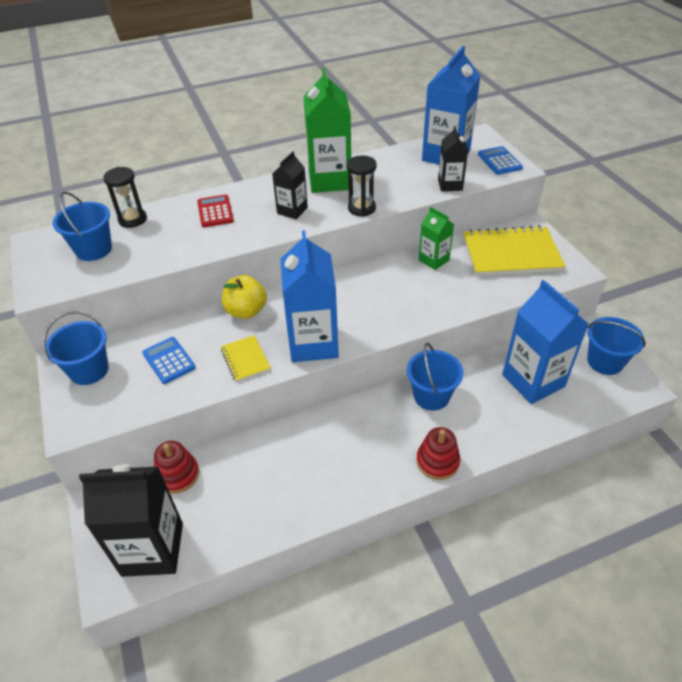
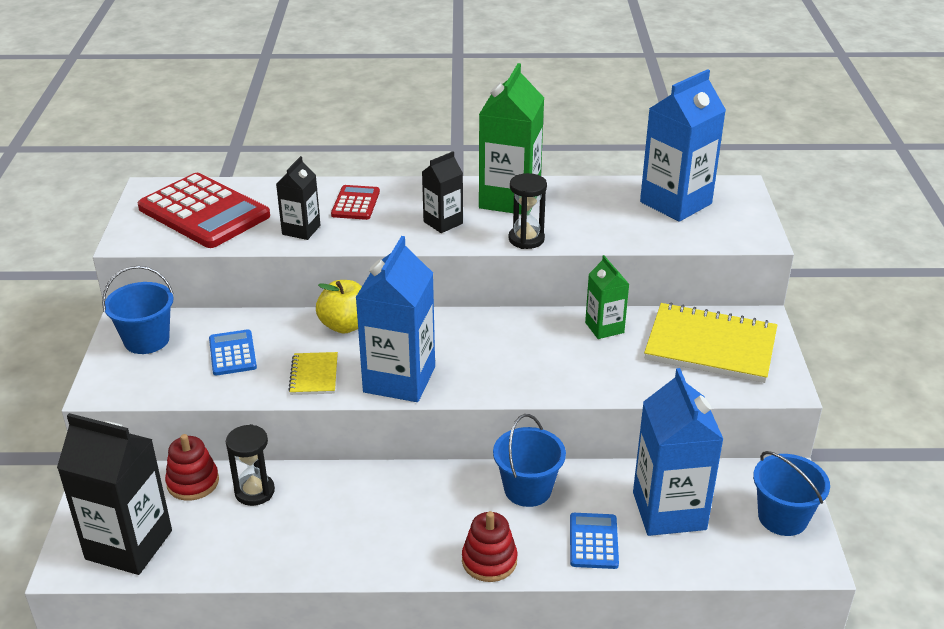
camera: 20 degrees right, 10 degrees down
blue bucket [53,192,112,261] -> red calculator [138,173,270,248]
black hourglass [103,167,147,228] -> black hourglass moved to [226,424,275,506]
black carton [438,126,468,192] -> black carton moved to [276,156,320,240]
blue calculator [478,146,523,175] -> blue calculator moved to [570,513,619,569]

